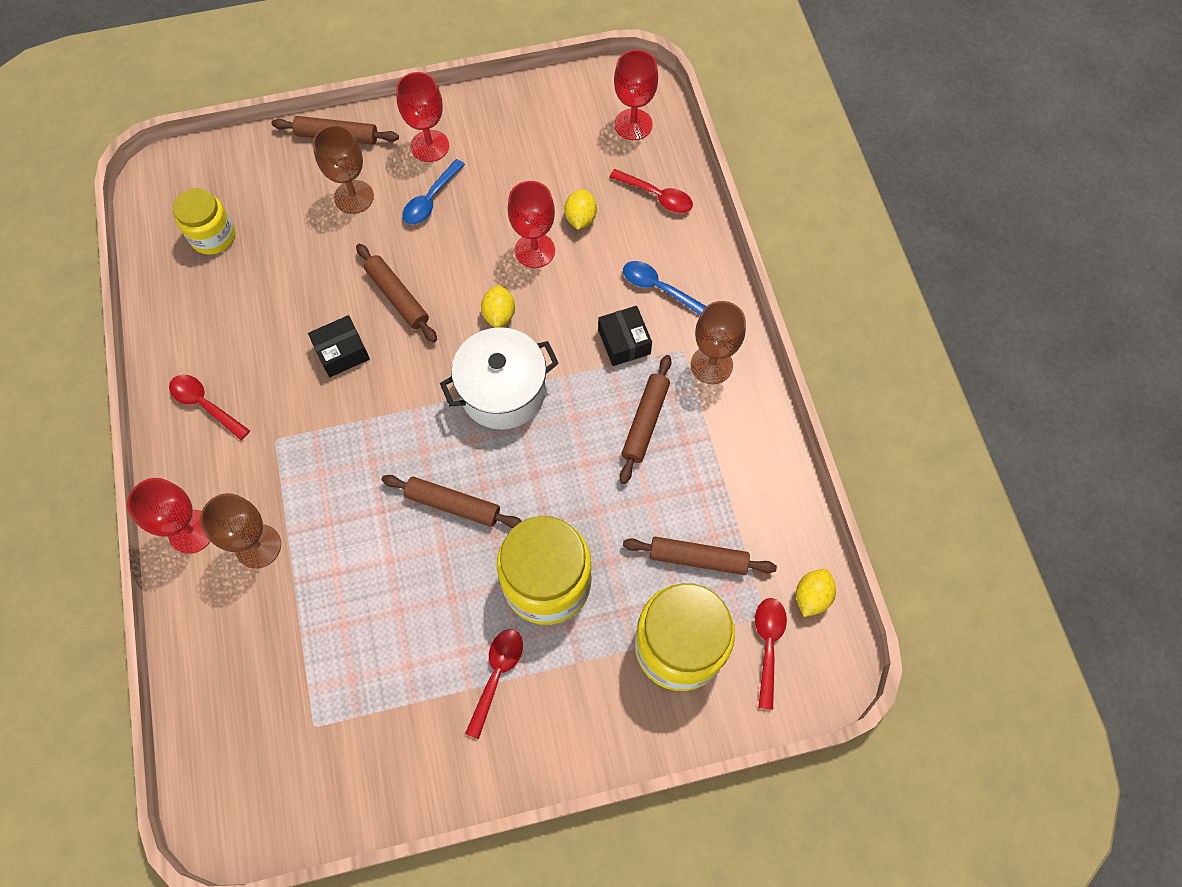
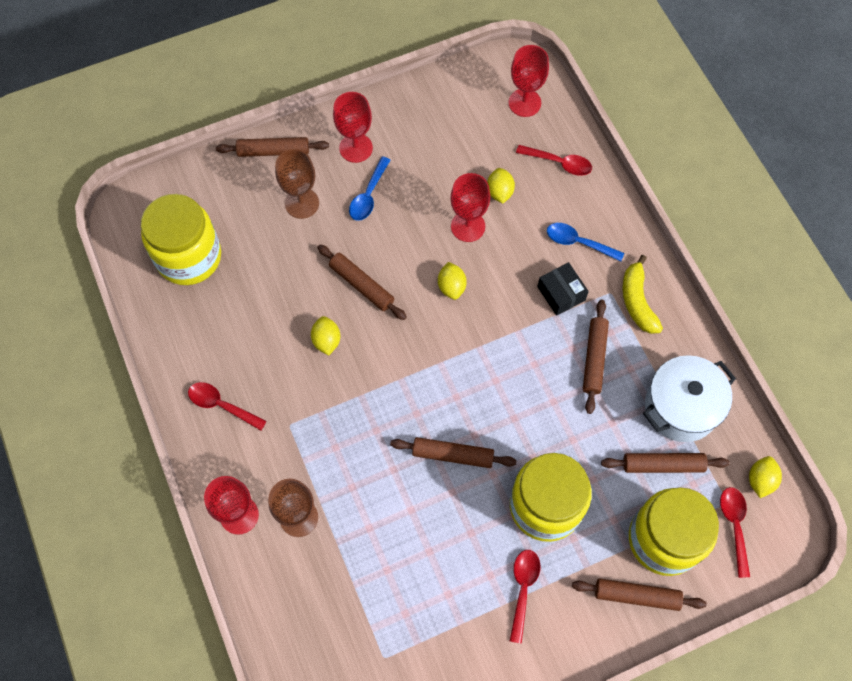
camera: 10 degrees left, 0 degrees up
yellow jar [173,188,235,254] -> yellow jar [141,194,221,285], size x1.66
black box [308,315,370,377] -> yellow lemon [311,316,340,356]
white pot [440,327,559,429] -> white pot moved to [643,355,736,442]
brown goblet [691,301,746,384] -> yellow banana [622,255,663,334]
none -> brown rolling pin [572,579,707,611]

